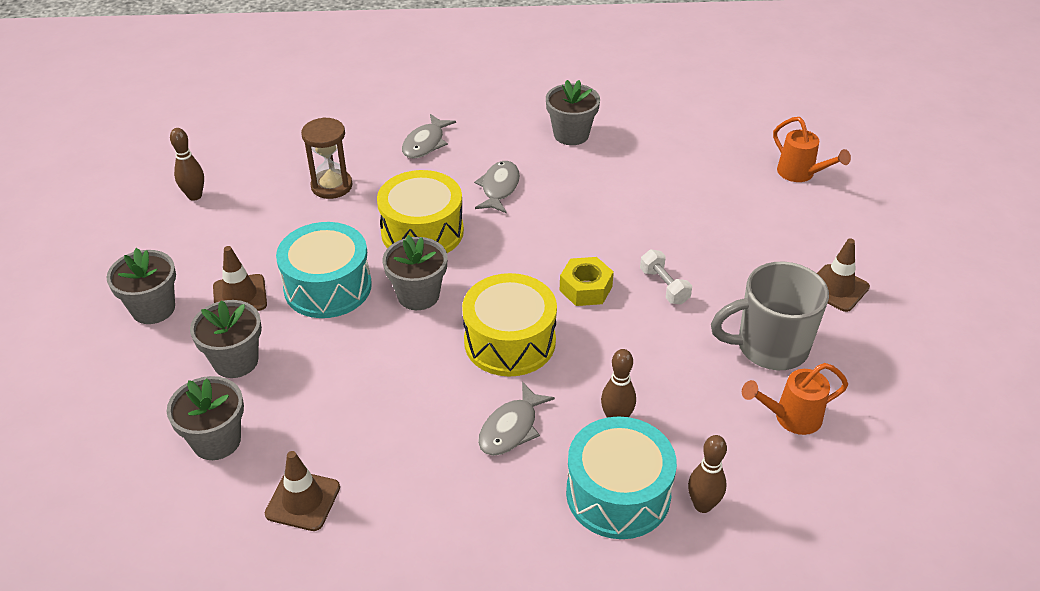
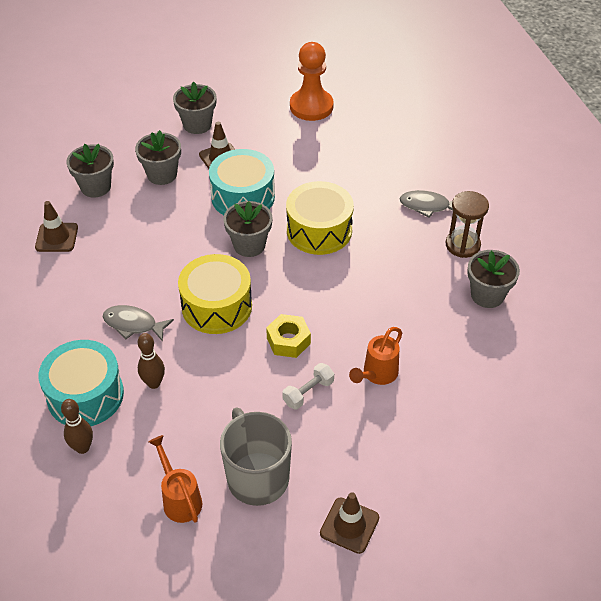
camera: 75 degrees right, 5 degrees up
brown bowling pin [170,128,204,201] -> orange pawn [290,42,334,121]
brown hourglass [301,117,352,199] -> brown hourglass moved to [446,191,489,258]
grey fish [474,161,520,214] -> none
orange watering can [773,117,851,182] -> orange watering can moved to [349,327,402,385]

